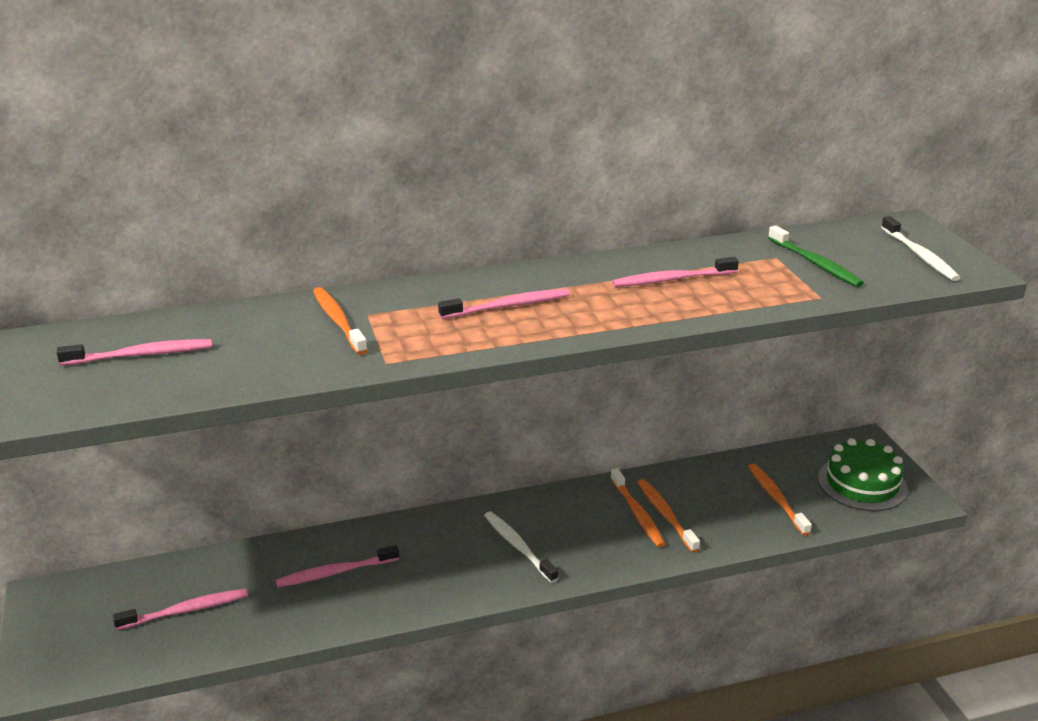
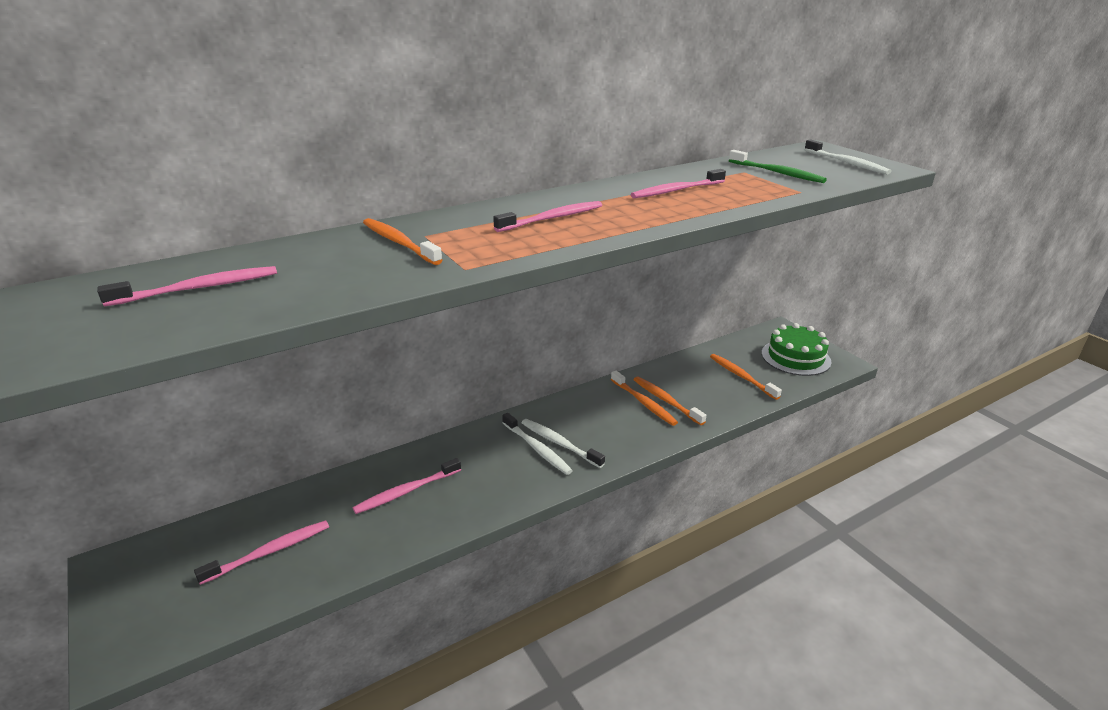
camera: 15 degrees left, 0 degrees up
none -> white toothbrush [502,413,573,475]

